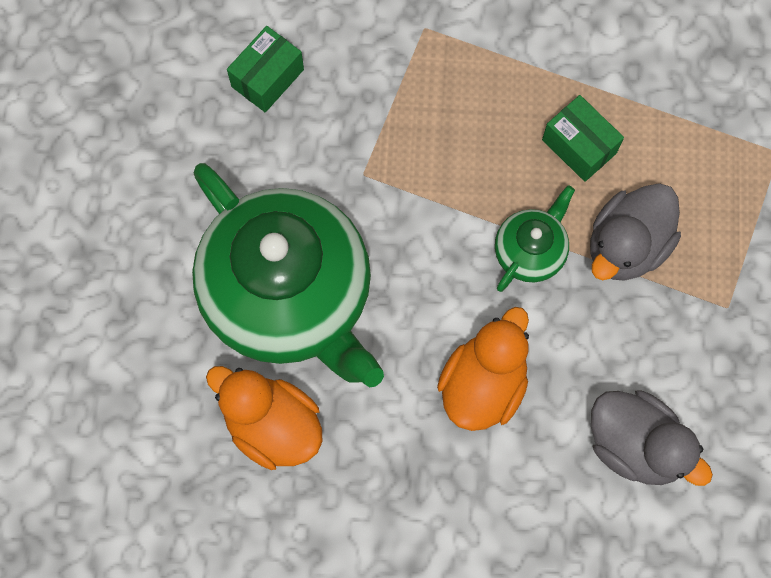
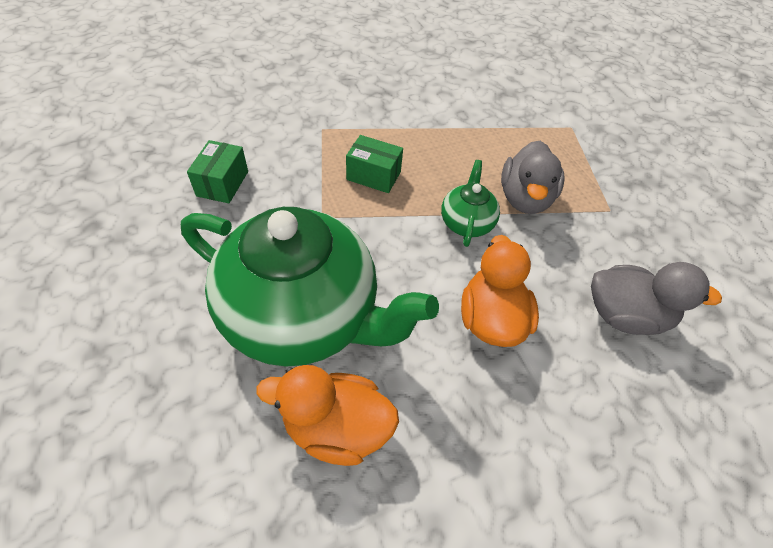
camera: 30 degrees left, 20 degrees down
green box [542,95,624,182] -> green box moved to [346,135,403,193]

